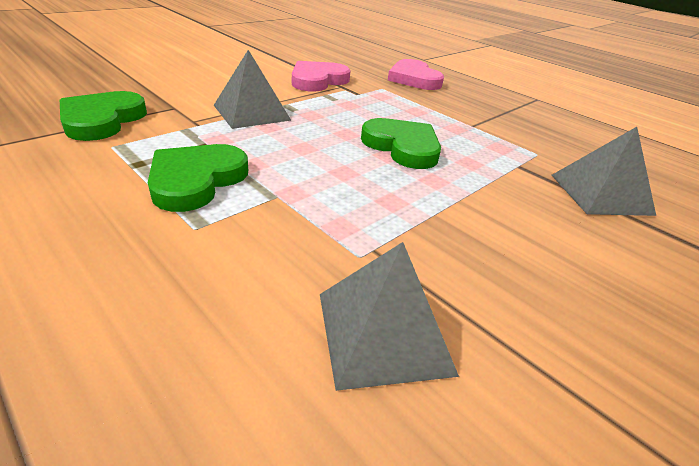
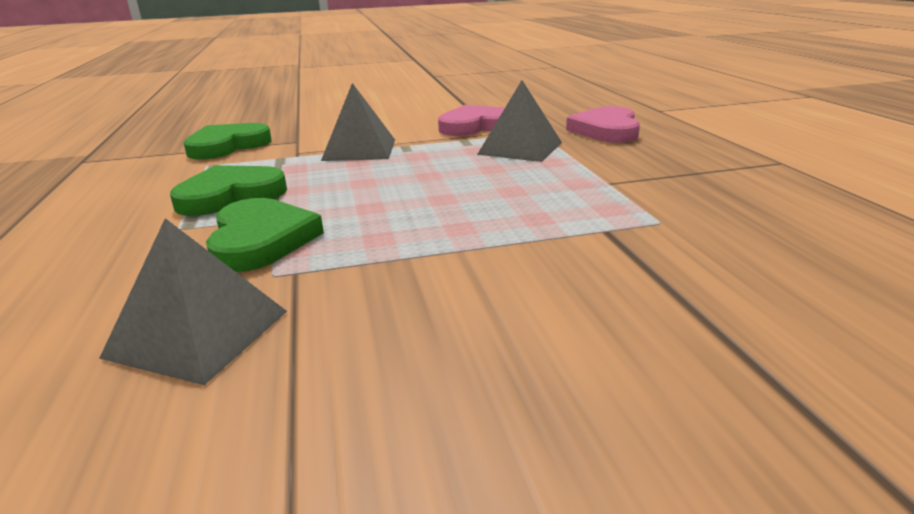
camera: 35 degrees right, 10 degrees down
green heart [361,118,441,169] -> green heart moved to [206,198,324,272]
grey pyramid [552,127,656,216] -> grey pyramid moved to [477,80,562,162]

